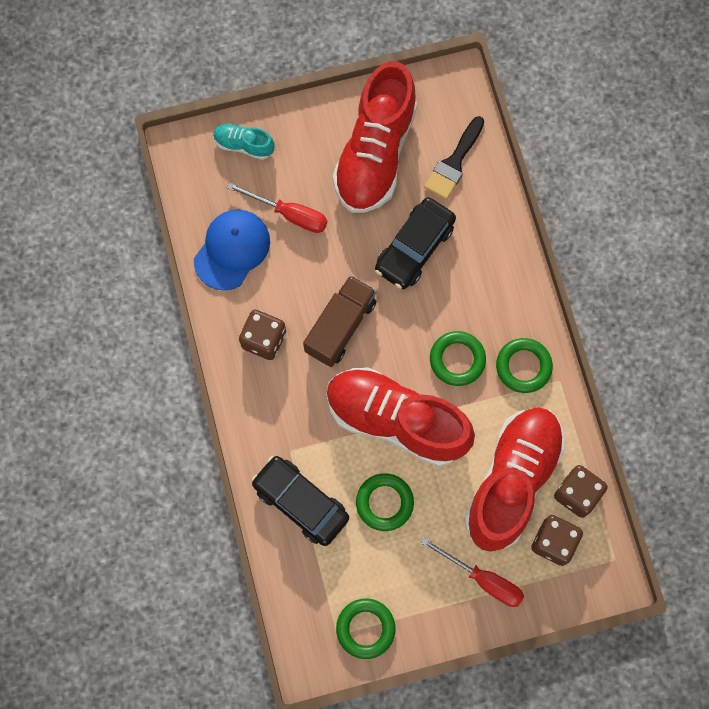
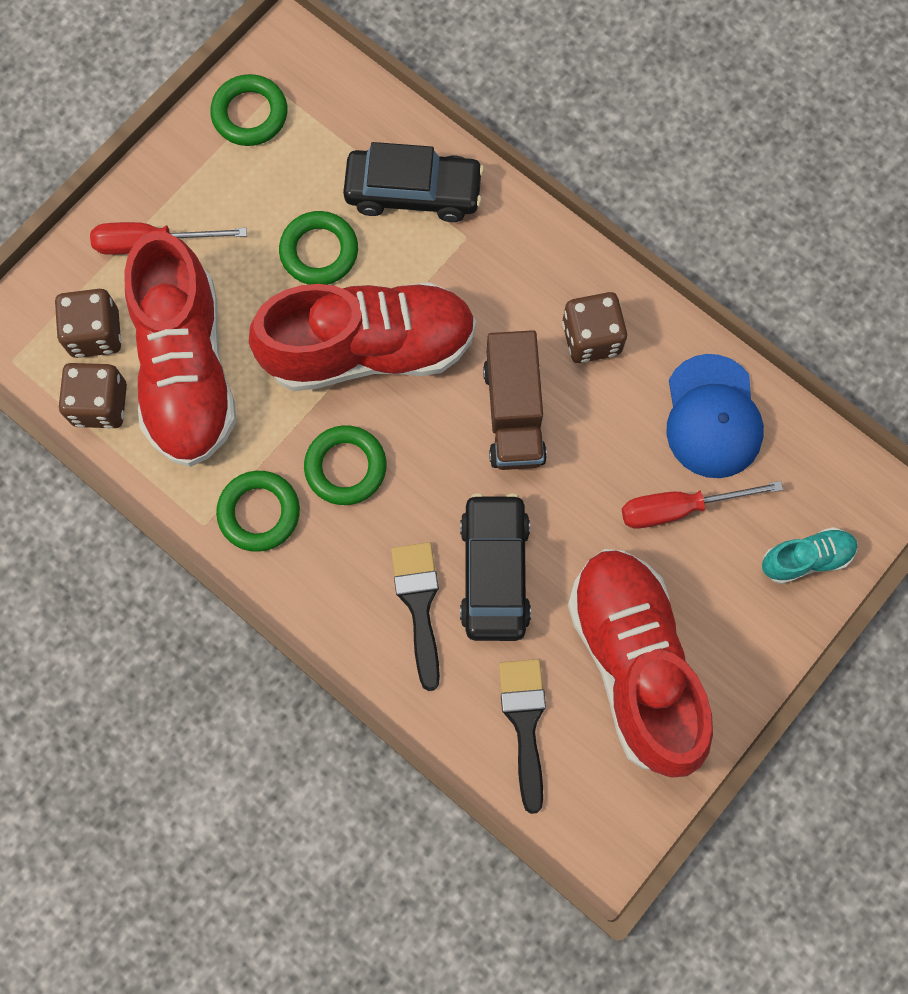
camera: 145 degrees right, 0 degrees up
none -> black brush [391,542,440,691]

